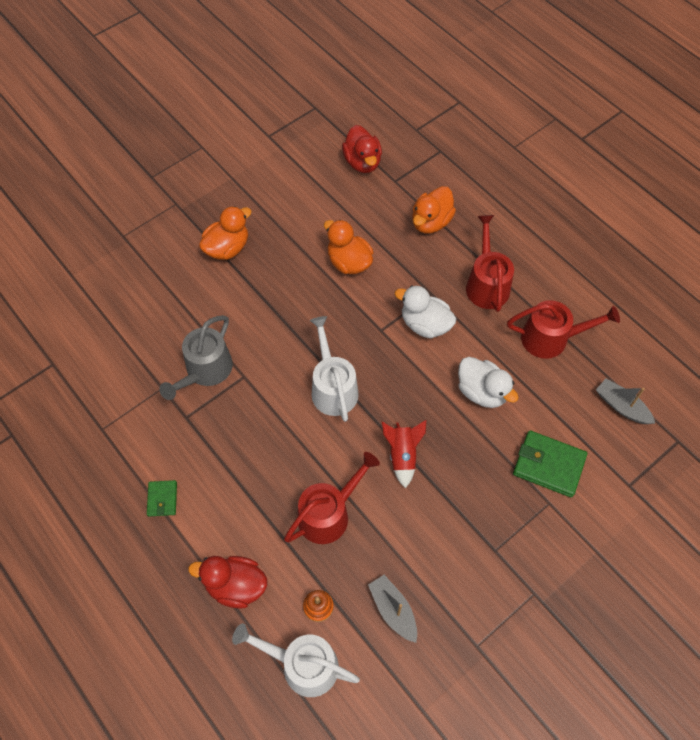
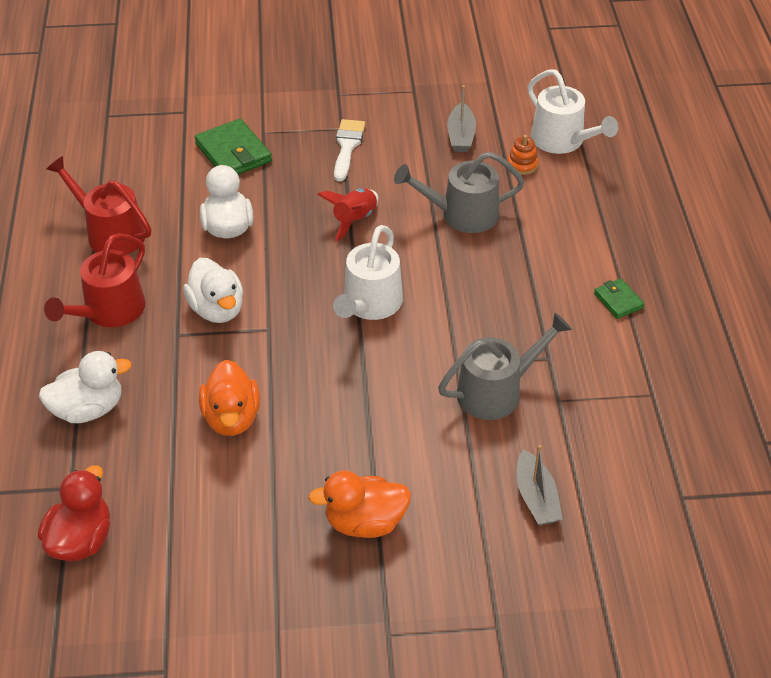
camera: 145 degrees left, 15 degrees down
green wallet [147,480,177,516] -> green wallet turned 60 degrees counterclockwise [594,278,645,319]
red duck [188,556,267,609] -> none
red watering can [284,452,380,544] -> grey watering can [394,152,524,233]
orange duck [412,186,456,233] -> white duck [39,351,132,423]
grey boat [596,379,655,424] -> grey boat moved to [517,445,563,526]
none -> white brush [334,119,365,181]

